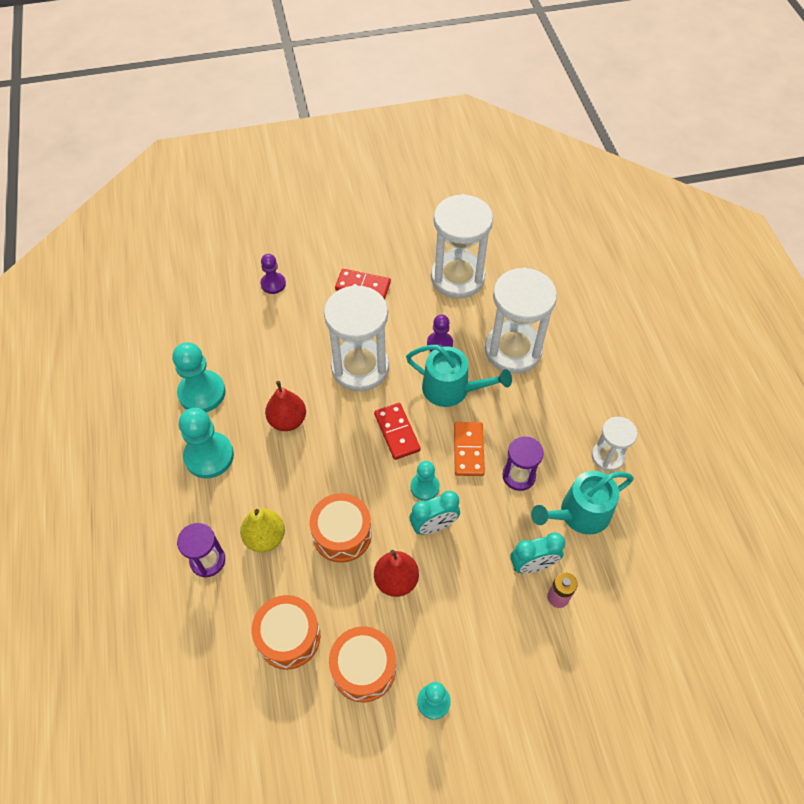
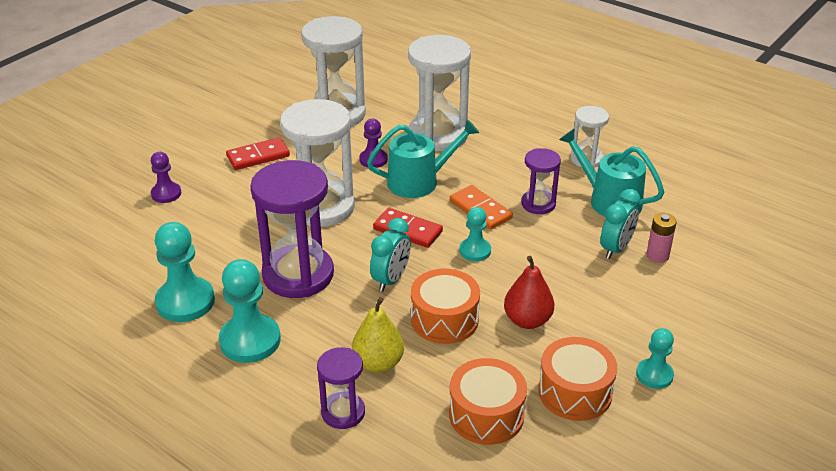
camera: 40 degrees left, 20 degrees down
red pear [265,381,306,431] -> purple hourglass [250,160,334,298]
turquoise clock [410,491,460,535] -> turquoise clock moved to [370,218,411,292]
turquoise watering can [531,471,634,535] -> turquoise watering can turned 105 degrees clockwise [559,129,664,217]

